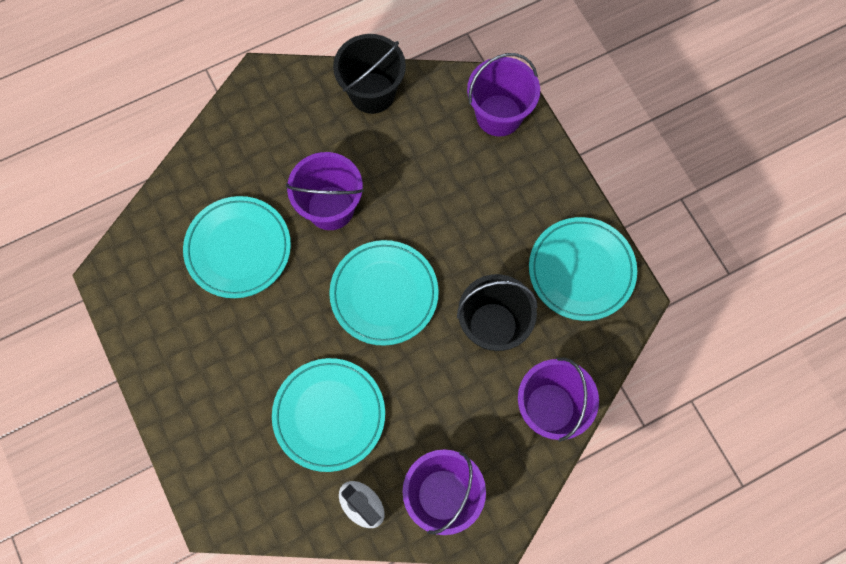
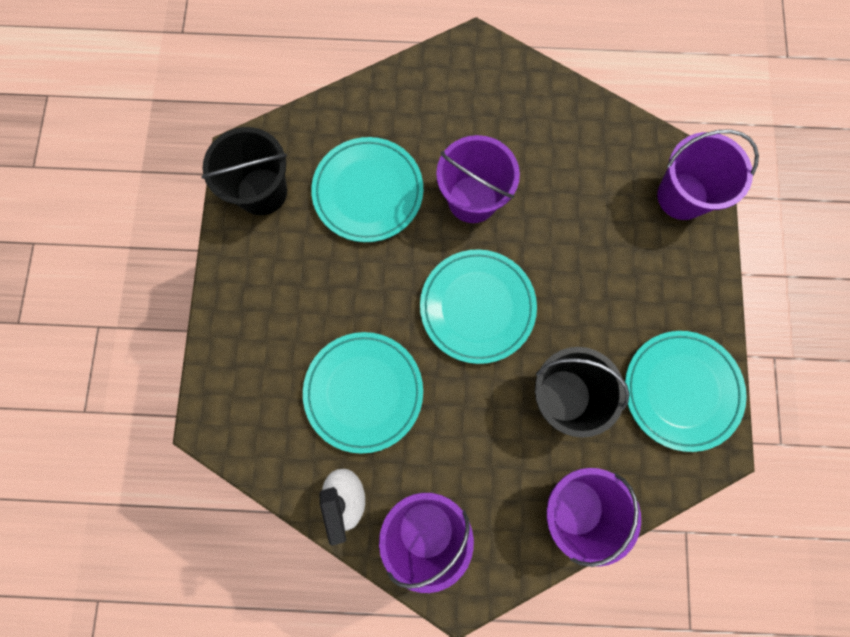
camera: 30 degrees right, 5 degrees up
black bucket [333,34,406,114] -> black bucket moved to [201,127,287,215]

